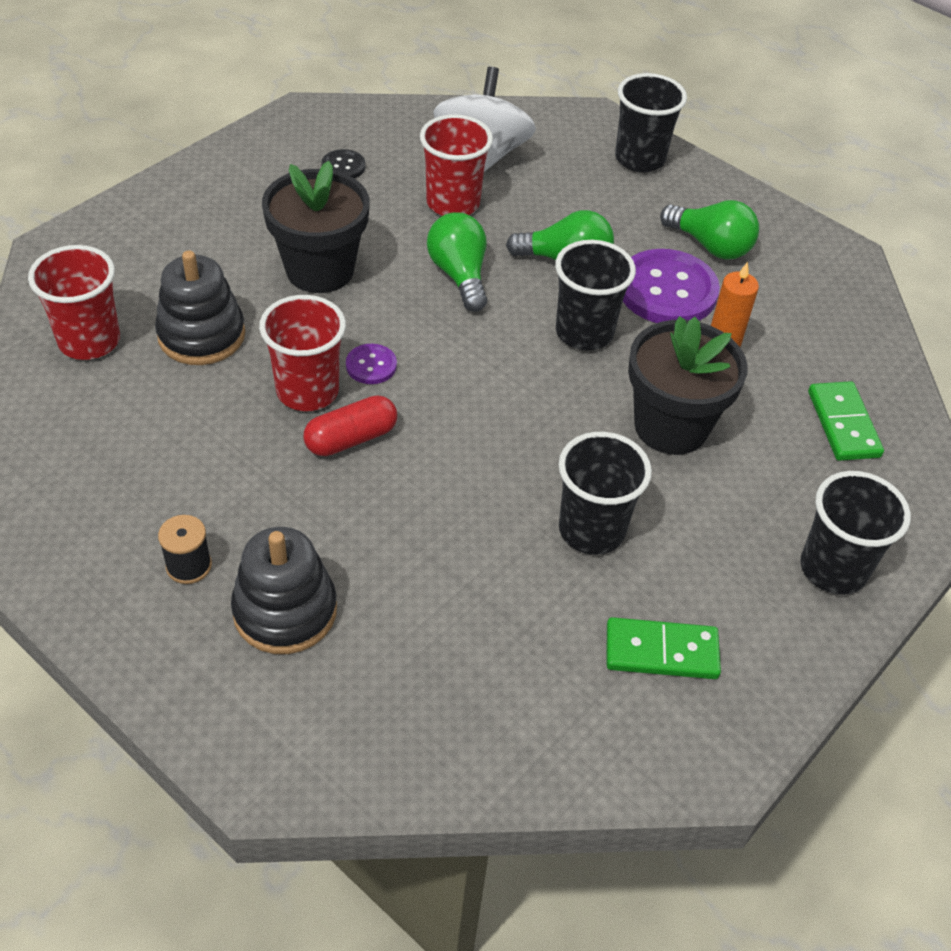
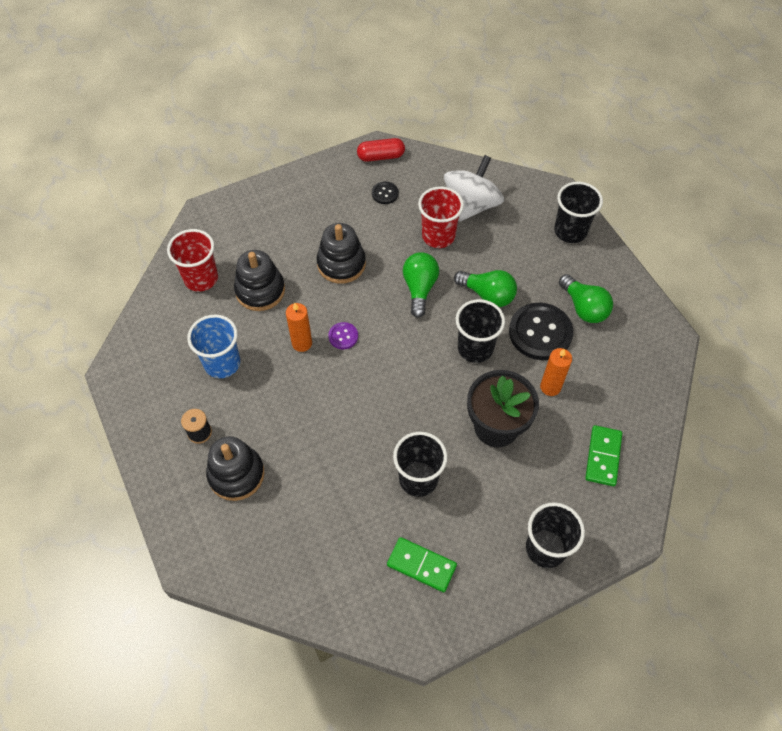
camera: 25 degrees right, 10 degrees up
red cup [259,295,346,411] -> orange candle [286,303,312,352]
black flower pot [262,161,370,293] -> black stacking toy [317,223,366,284]
red capsule [303,395,397,456] -> red capsule moved to [357,138,405,162]
purple button [623,249,720,323] -> black button [509,303,573,360]
none -> blue cup [187,314,240,378]

